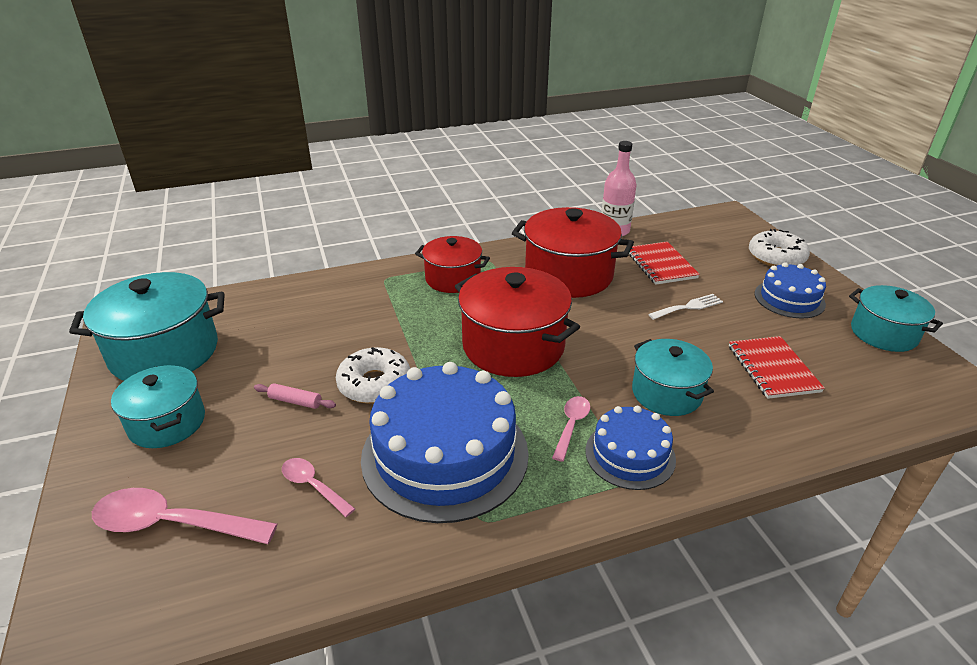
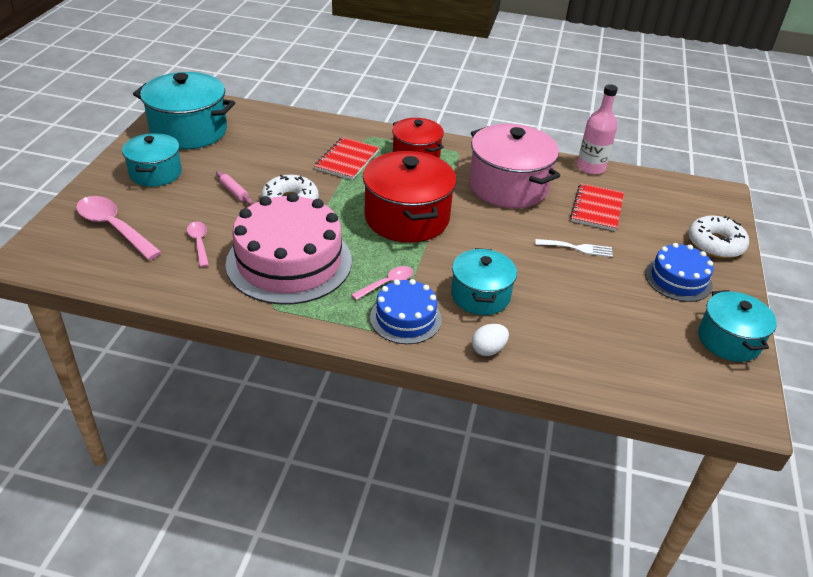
camera: 30 degrees right, 5 degrees up
blue cake [361,362,529,523] -> pink cake [226,193,352,305]
red pot [512,207,634,298] -> pink pot [469,124,560,208]
red notebook [729,336,825,399] -> red notebook moved to [314,137,379,180]
none -> white egg [472,324,509,356]

